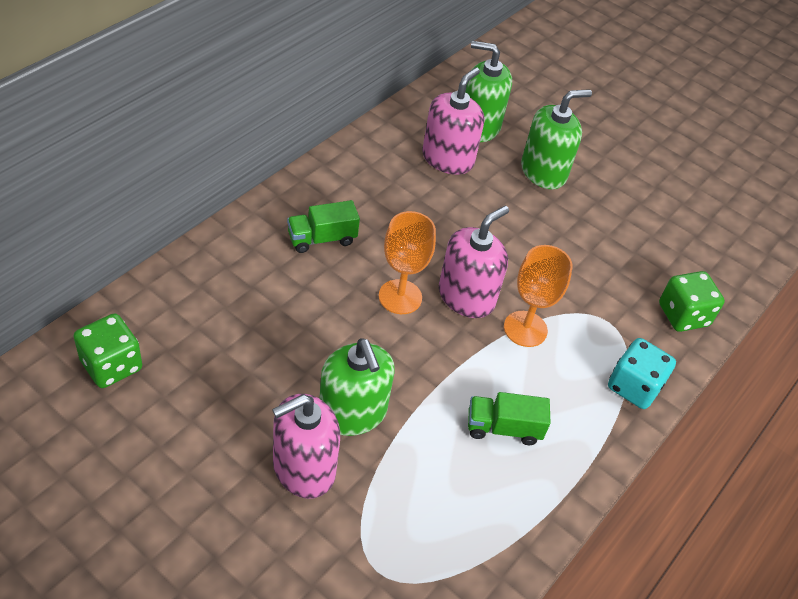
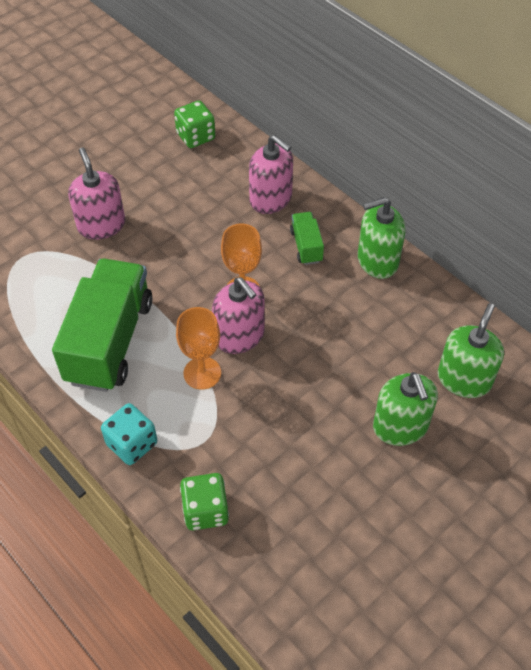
camera: 105 degrees right, 5 degrees up
green soap dispenser [319,338,395,436] -> green soap dispenser moved to [358,197,406,279]
pink soap dispenser [422,67,484,175] -> pink soap dispenser moved to [249,135,293,214]
green truck [468,392,551,445] -> green truck [52,259,152,392], size x2.22

